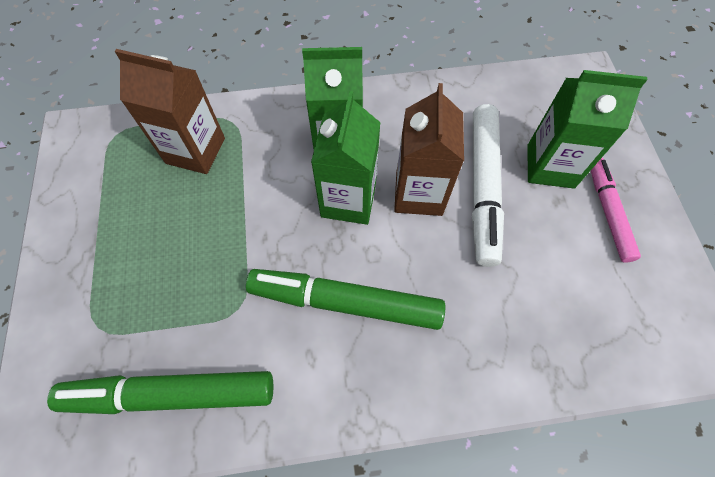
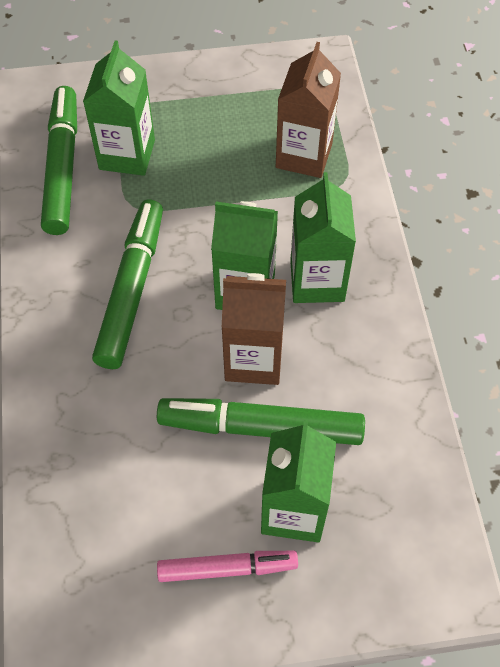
camera: 90 degrees right, 5 degrees down
white marker [472,104,504,267] -> green marker [157,398,365,445]
none -> green carton [83,41,155,176]

